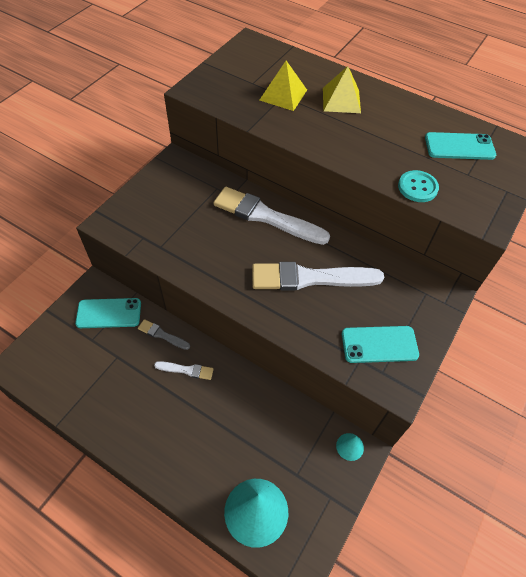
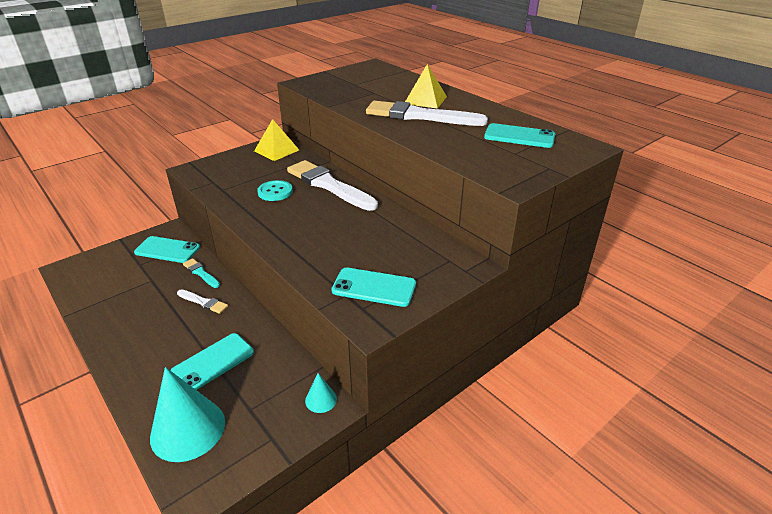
camera: 20 degrees right, 20 degrees down
grey brush [138,319,190,350] -> turquoise brush [183,258,220,288]
white brush [252,262,384,290] -> white brush moved to [366,101,488,126]
yellow pyramid [260,61,307,111] -> yellow pyramid moved to [254,119,299,161]
turquoise button [398,170,439,202] -> turquoise button moved to [257,180,293,201]
none -> turquoise phone [170,333,254,390]

